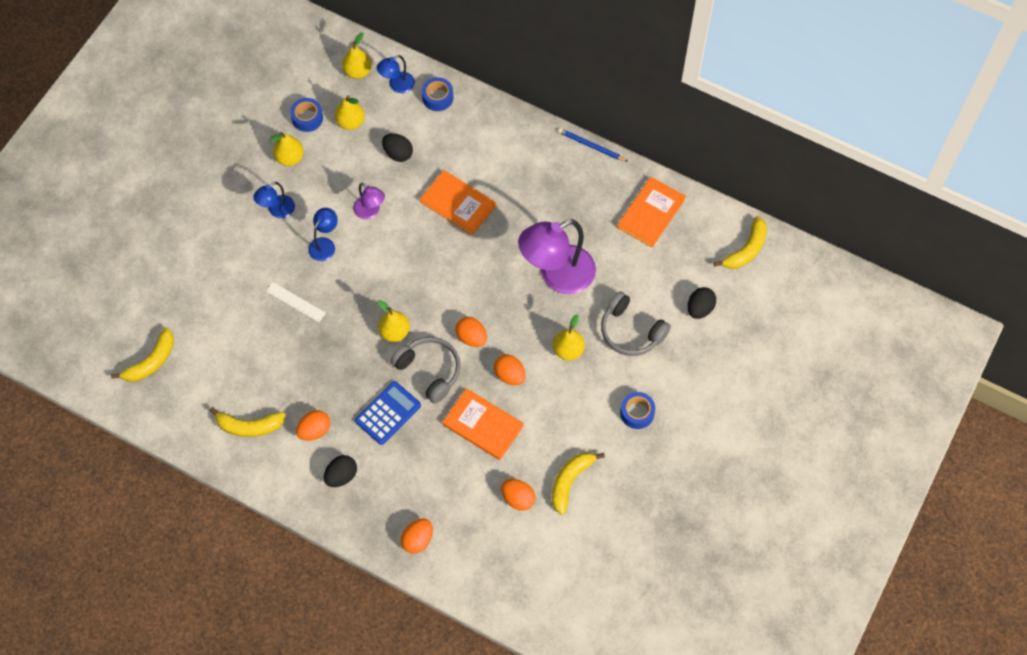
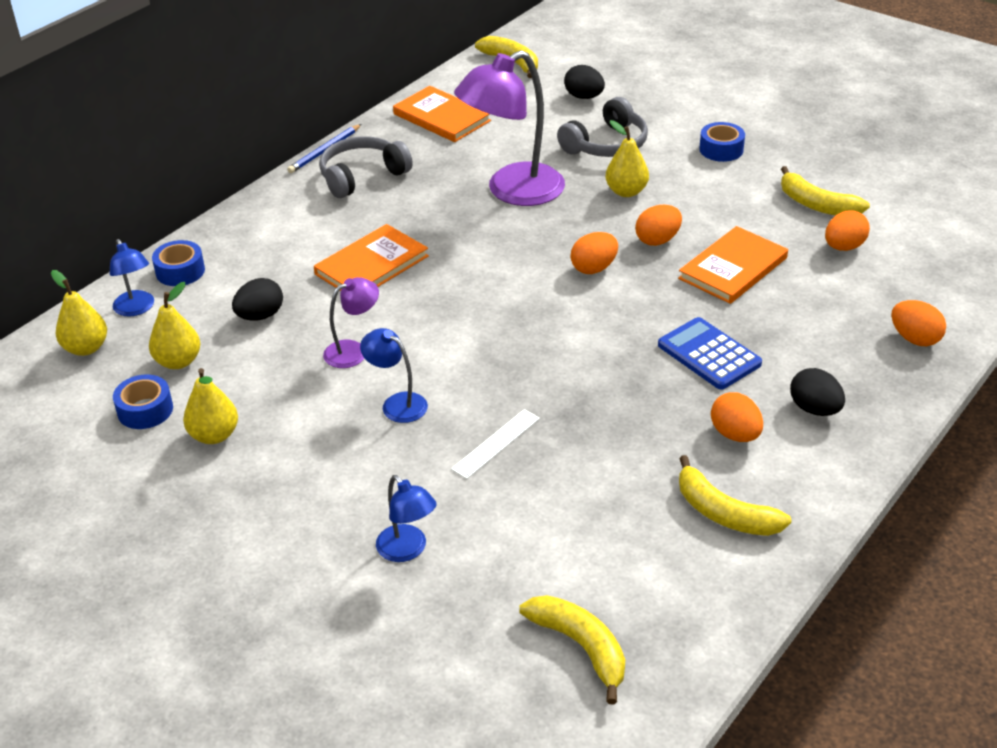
camera: 80 degrees left, 25 degrees down
yellow banana [209,407,285,437] -> yellow banana turned 120 degrees clockwise [679,455,791,536]
blue lamp [253,182,295,218] -> blue lamp moved to [376,475,436,562]
yellow pear [378,300,410,342] -> none
grey headphones [391,337,461,404] -> grey headphones moved to [319,136,413,198]
purple lamp [518,219,596,294] -> purple lamp turned 75 degrees clockwise [454,50,565,206]

